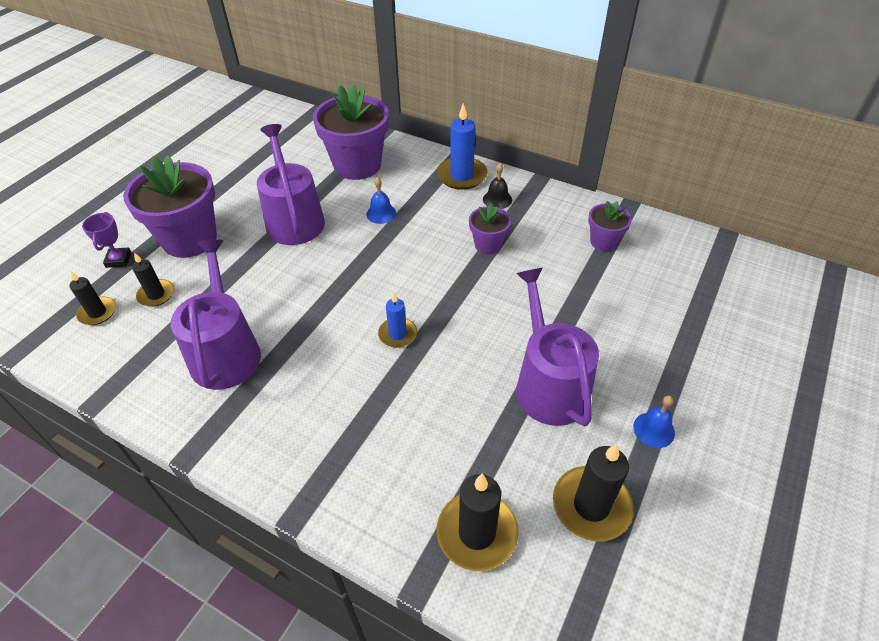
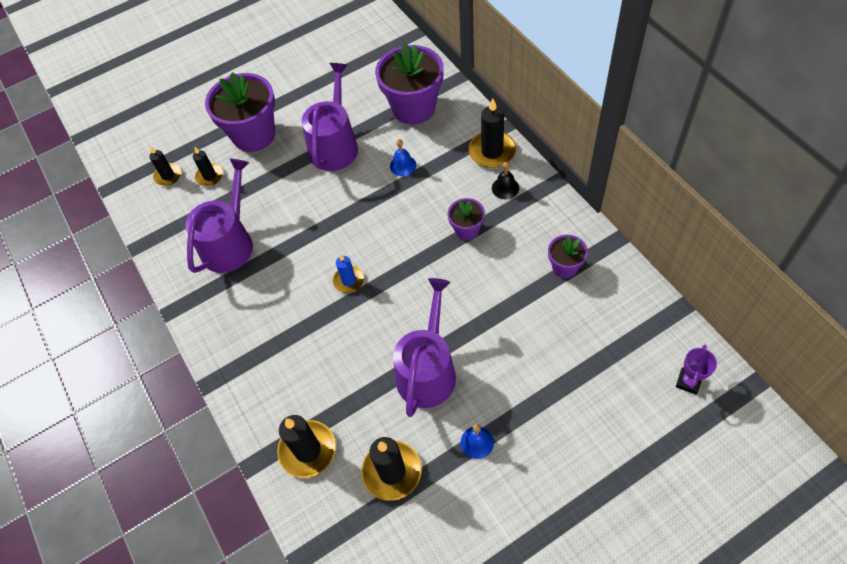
camera: 35 degrees right, 10 degrees up
purple trophy [82,212,131,268] -> purple trophy moved to [676,345,717,395]
blue candle [437,103,487,190] -> black candle [468,98,516,168]

